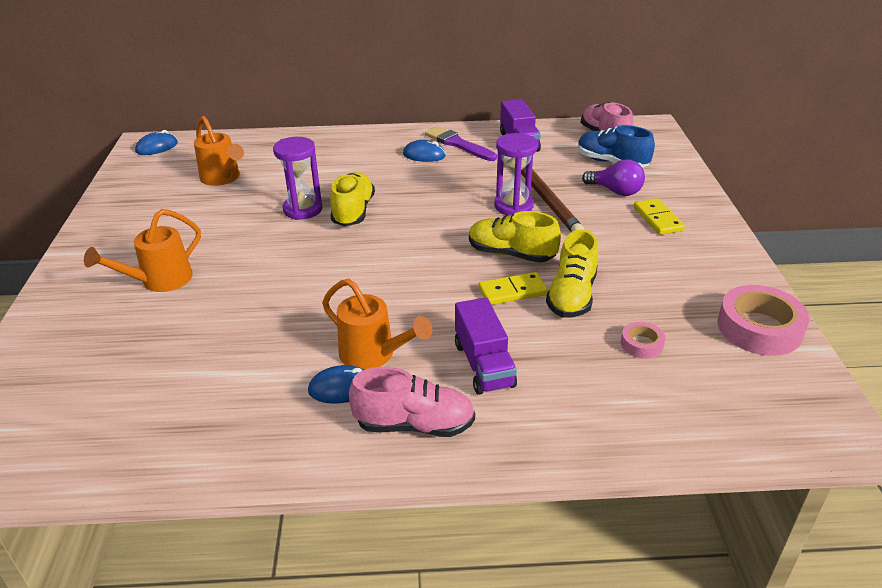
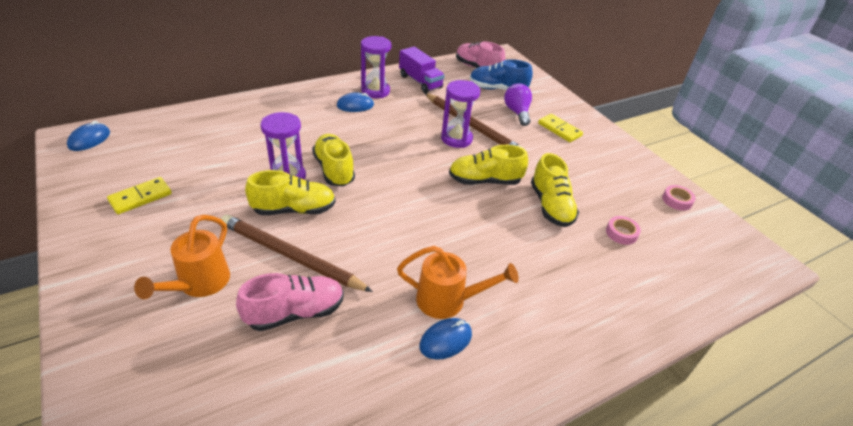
camera: 30 degrees left, 5 degrees up
orange watering can [194,116,244,186] -> none
pink shoe [349,367,475,437] -> pink shoe moved to [236,273,344,331]
purple brush [425,126,497,161] -> purple hourglass [361,36,391,98]
purple truck [455,297,517,395] -> none
yellow domino [478,272,548,305] -> yellow domino moved to [107,177,172,214]
purple light bulb [582,159,645,196] -> purple light bulb turned 105 degrees counterclockwise [504,83,532,126]
pink tape [717,285,810,356] -> pink tape [662,185,696,211], size x0.50
none -> brown pencil [221,215,373,292]
none -> yellow shoe [245,170,335,215]

